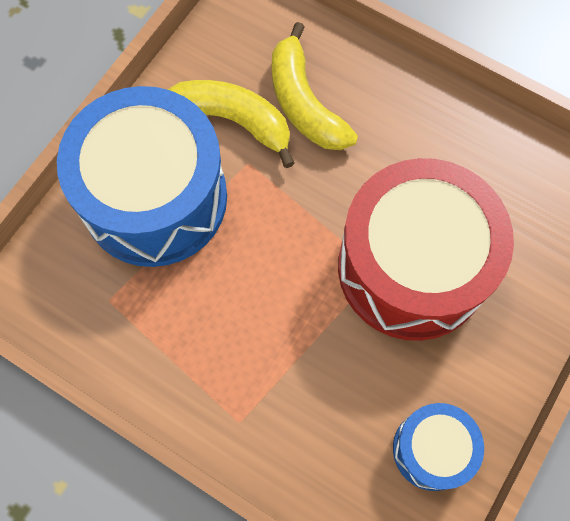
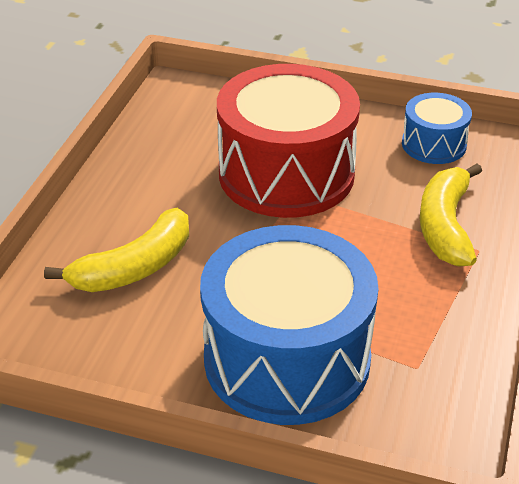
camera: 105 degrees left, 30 degrees down
yellow banana [167,80,295,168] -> yellow banana moved to [420,163,482,267]

